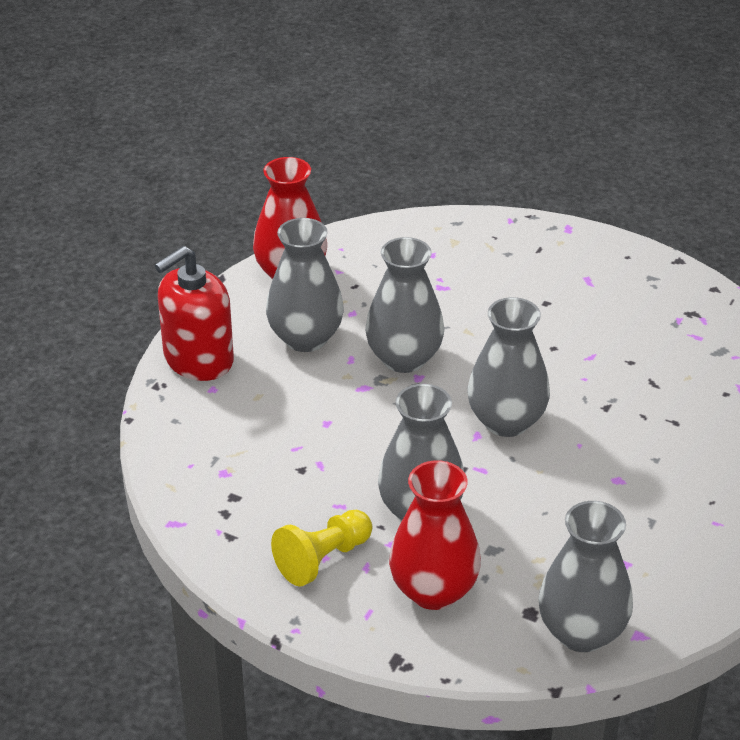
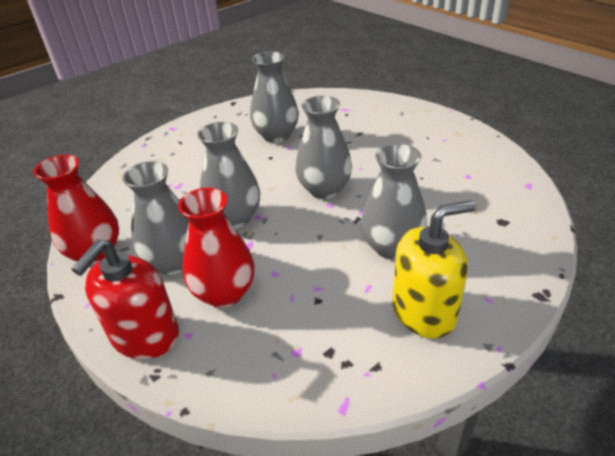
camera: 65 degrees left, 0 degrees up
red soap dispenser [155,246,234,381] -> red soap dispenser turned 45 degrees clockwise [71,240,179,359]
yellow pawn [271,510,372,586] -> yellow soap dispenser [392,200,476,338]
red vase [389,460,481,610] -> red vase moved to [178,188,255,308]
grey vase [538,501,633,652] -> grey vase moved to [250,51,299,143]

